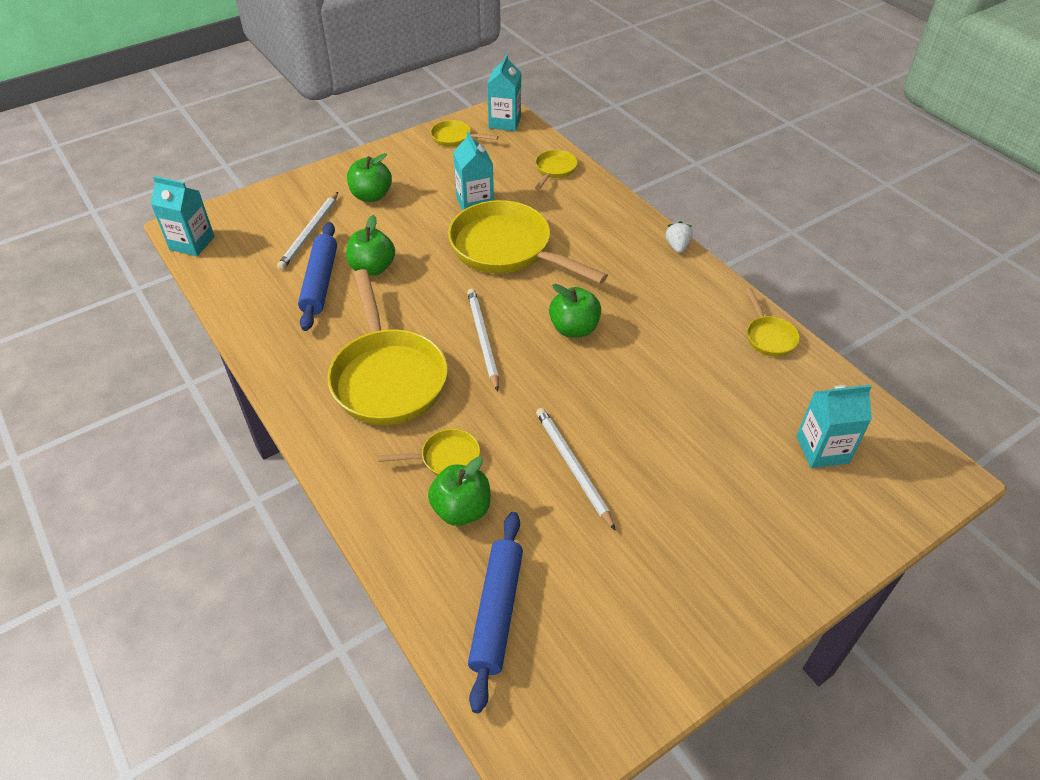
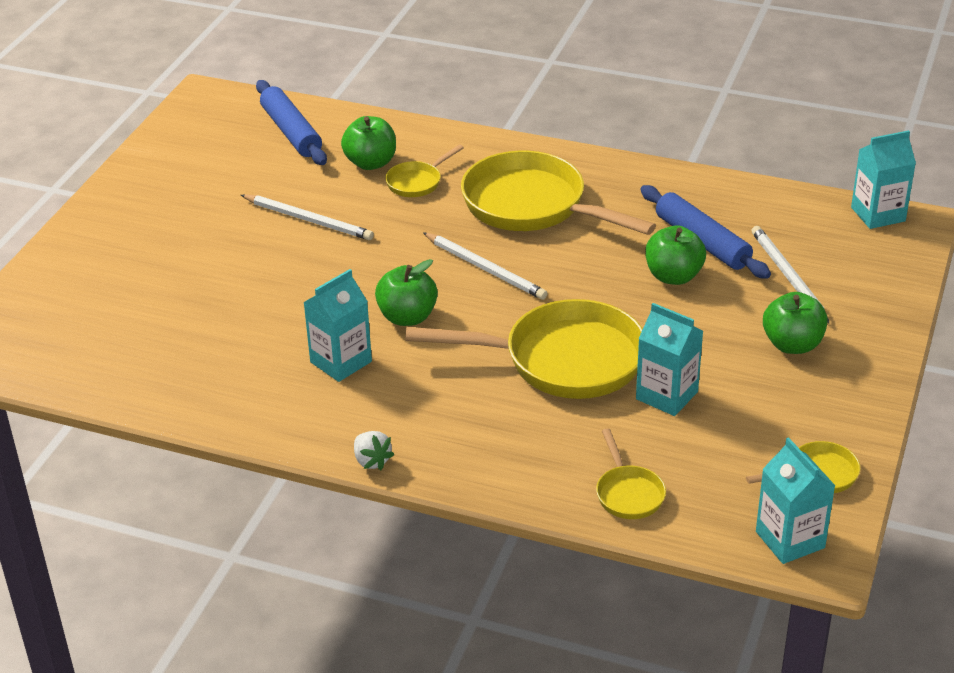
camera: 145 degrees right, 10 degrees down
yellow pan [746,288,800,357] -> none
turquoise carton [796,385,872,468] -> turquoise carton moved to [303,269,372,382]

